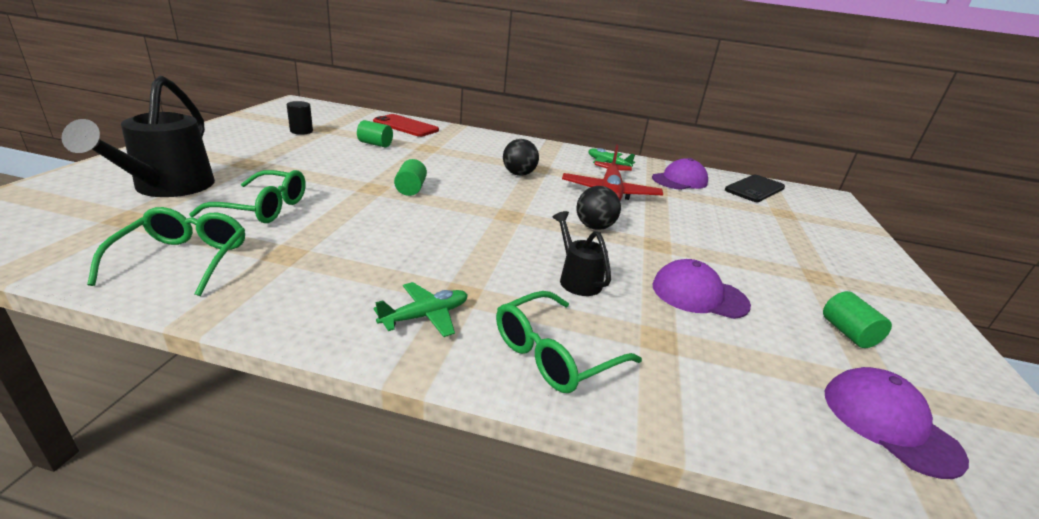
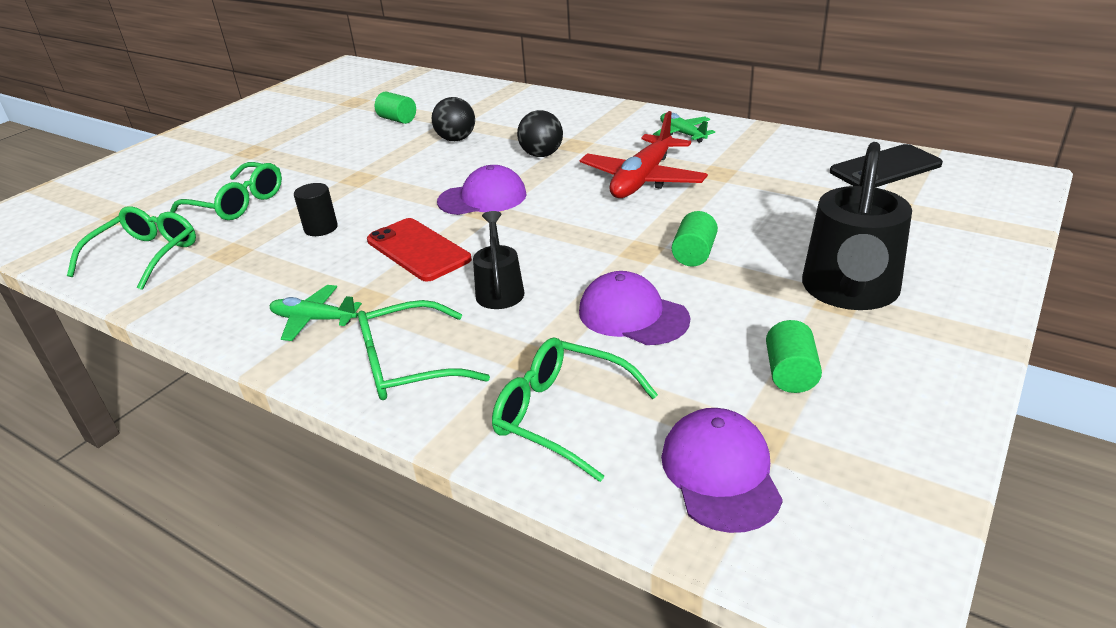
camera: 25 degrees right, 5 degrees up
black watering can [61,76,215,197] -> black watering can moved to [802,142,912,310]
black cylinder [287,101,313,135] -> black cylinder moved to [294,183,338,236]
red phone [373,114,439,137] -> red phone moved to [367,218,472,282]
green plane [373,282,468,337] -> green plane turned 150 degrees counterclockwise [270,285,362,341]
green cylinder [394,159,427,196] -> green cylinder moved to [672,211,718,267]
black ball [576,186,621,230] -> black ball moved to [432,97,475,141]
purple cap [652,158,708,190] -> purple cap moved to [437,165,526,215]
none -> green glasses [492,338,658,482]

